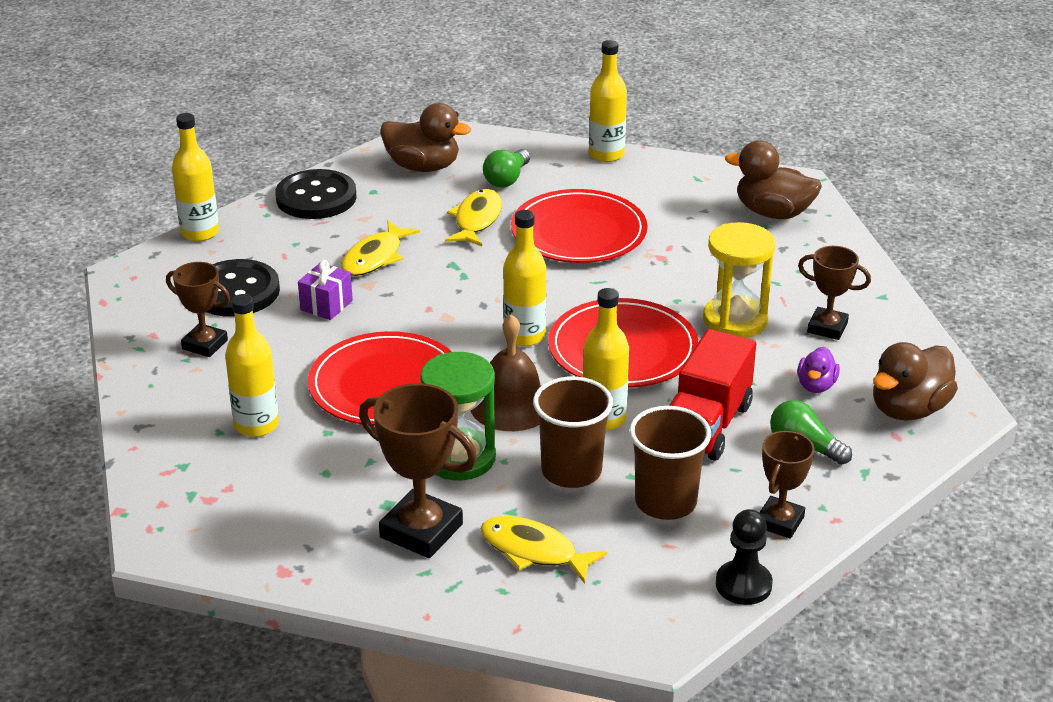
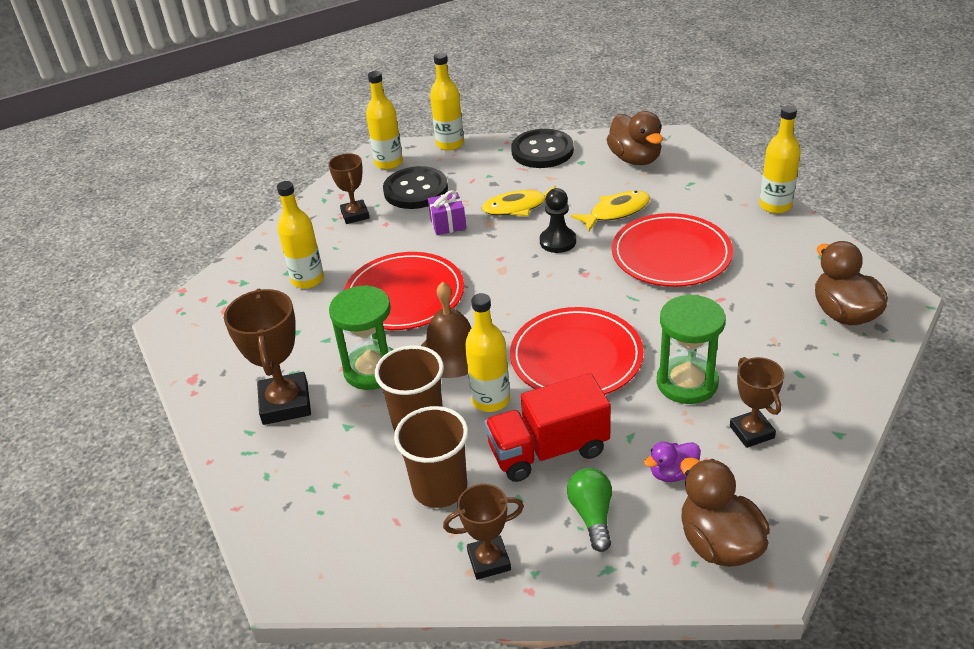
camera: 50 degrees right, 5 degrees up
yellow fish [481,516,607,584] -> none
green light bulb [483,149,530,188] -> none
yellow bottle [503,210,546,346] -> yellow bottle moved to [366,71,403,170]
yellow hourglass [703,222,776,338] -> green hourglass [657,295,726,404]
black pawn [716,509,773,605] -> black pawn moved to [540,188,576,253]
brown duck [873,342,958,421] -> brown duck turned 60 degrees clockwise [681,457,770,567]

